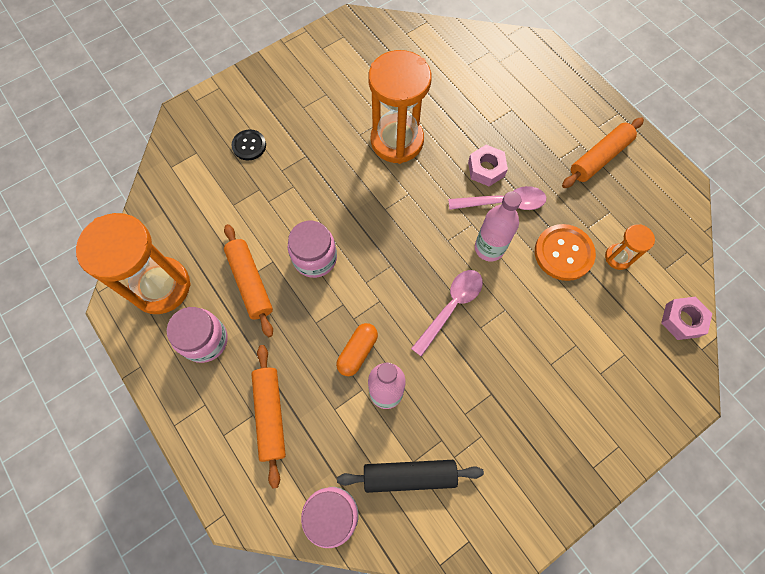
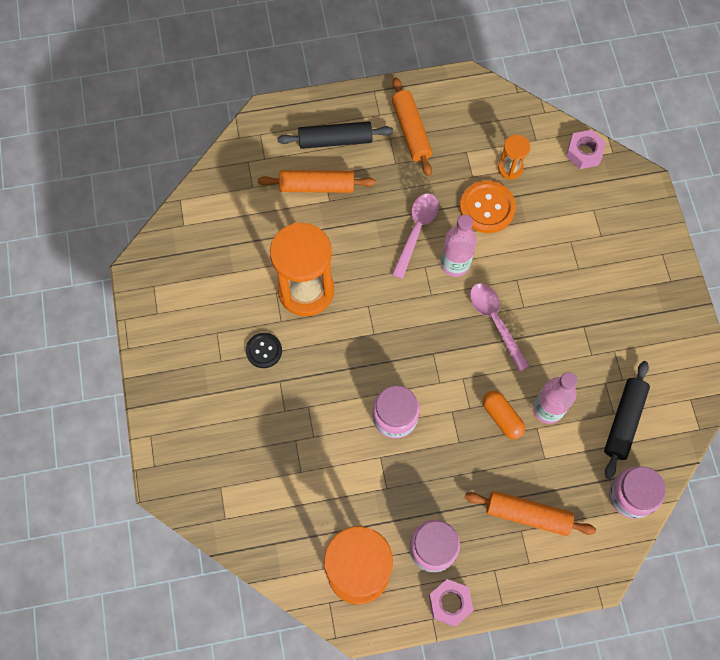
camera: 65 degrees left, 0 degrees up
orange rolling pin [224,224,273,337] -> orange rolling pin moved to [258,170,376,193]
black button [232,129,266,160] -> black button moved to [246,333,282,368]
pink nut [468,145,508,186] -> pink nut moved to [429,579,474,627]
none -> black rolling pin [277,121,393,149]

